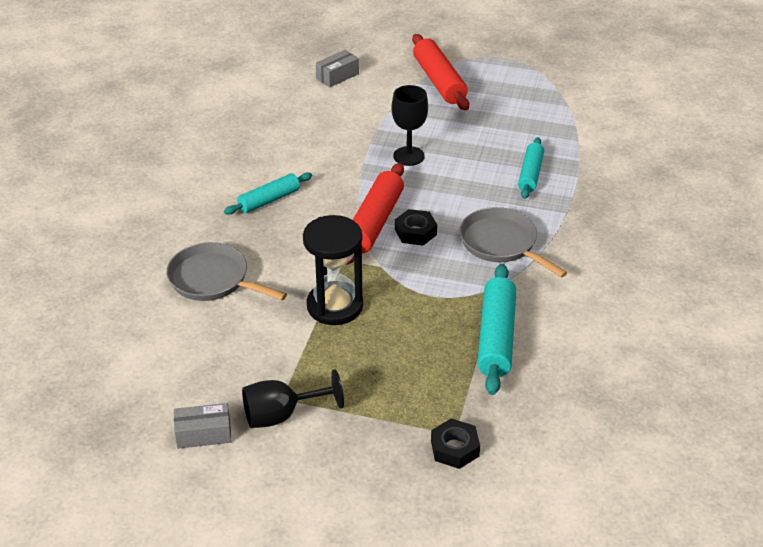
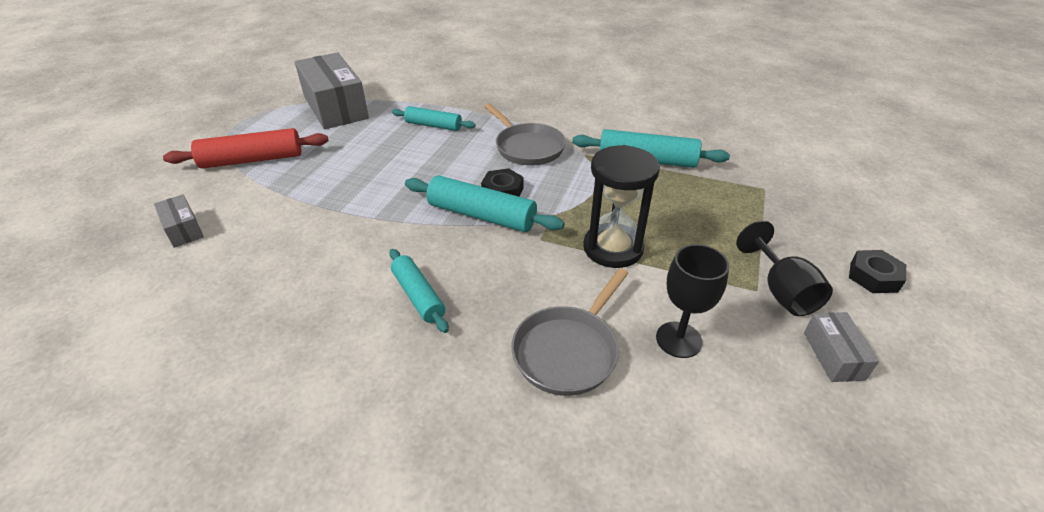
camera: 85 degrees left, 0 degrees up
red rolling pin [346,163,404,265] -> turquoise rolling pin [405,175,564,232]
black goblet [392,85,428,166] -> black goblet moved to [656,244,729,358]
black nut [431,418,480,469] -> black nut moved to [849,250,906,293]
grey pan [460,207,567,278] -> grey pan turned 90 degrees counterclockwise [484,103,566,165]
none -> grey box [295,52,369,129]

